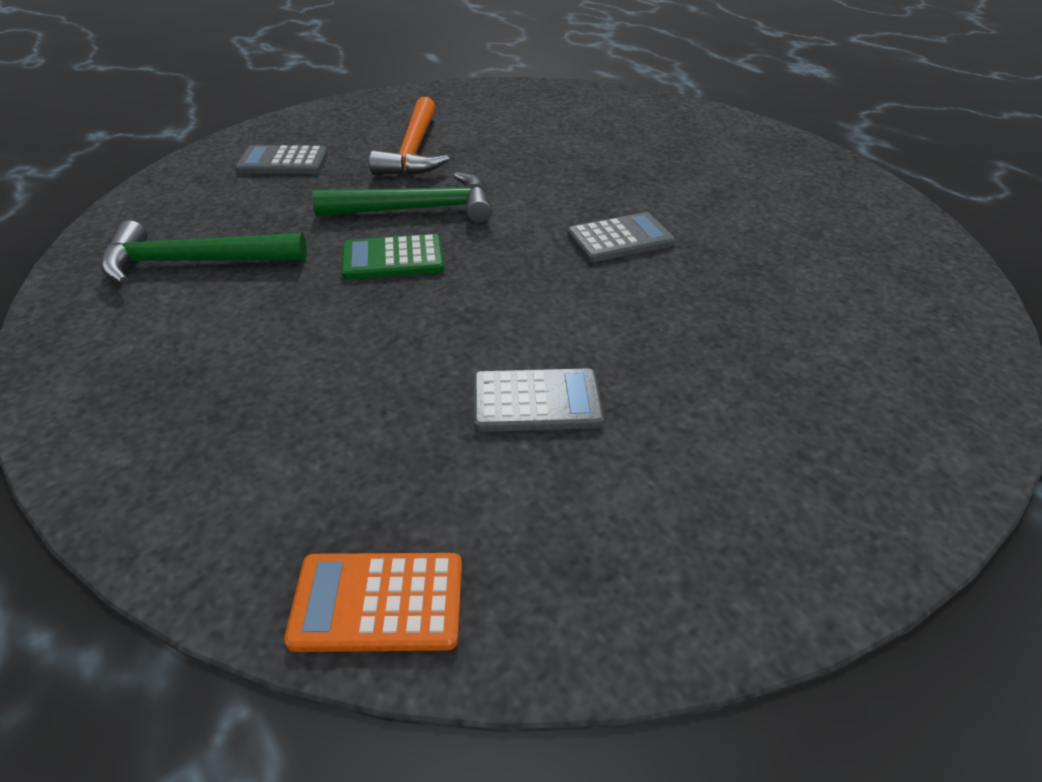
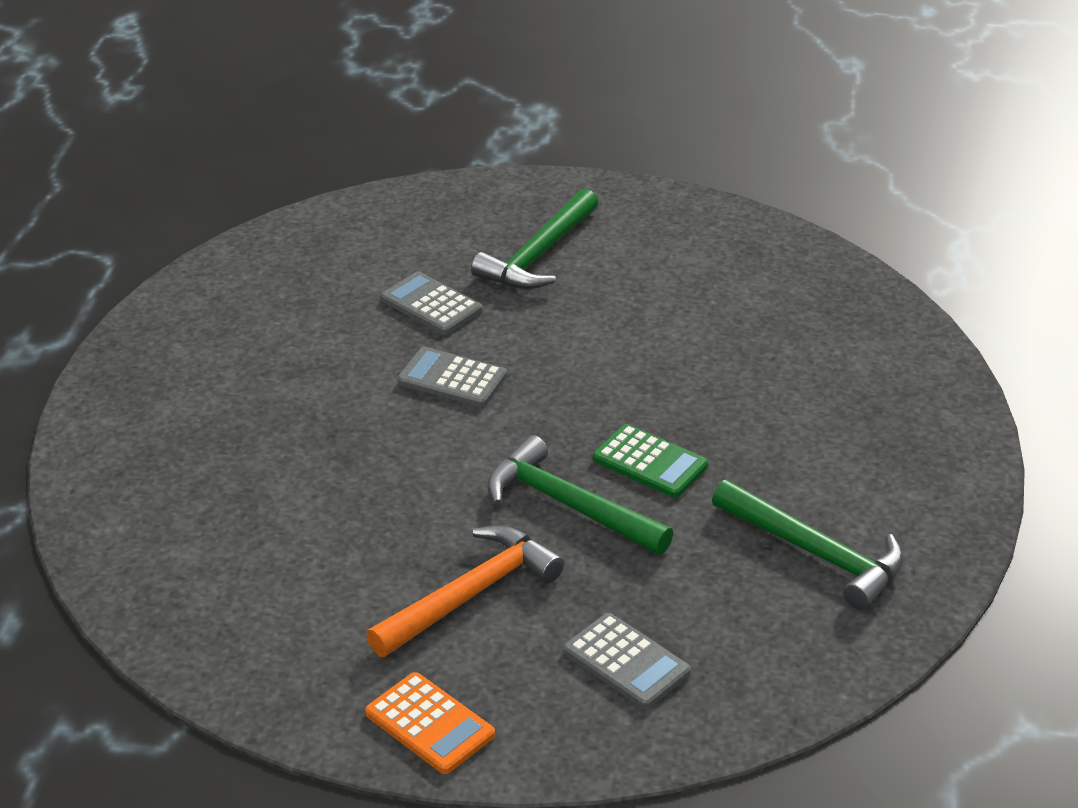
camera: 135 degrees left, 5 degrees down
orange calculator [284,553,462,652] -> orange calculator moved to [365,672,495,774]
grey calculator [474,368,604,432] -> grey calculator moved to [381,271,483,335]
none -> green hammer [471,189,598,289]

